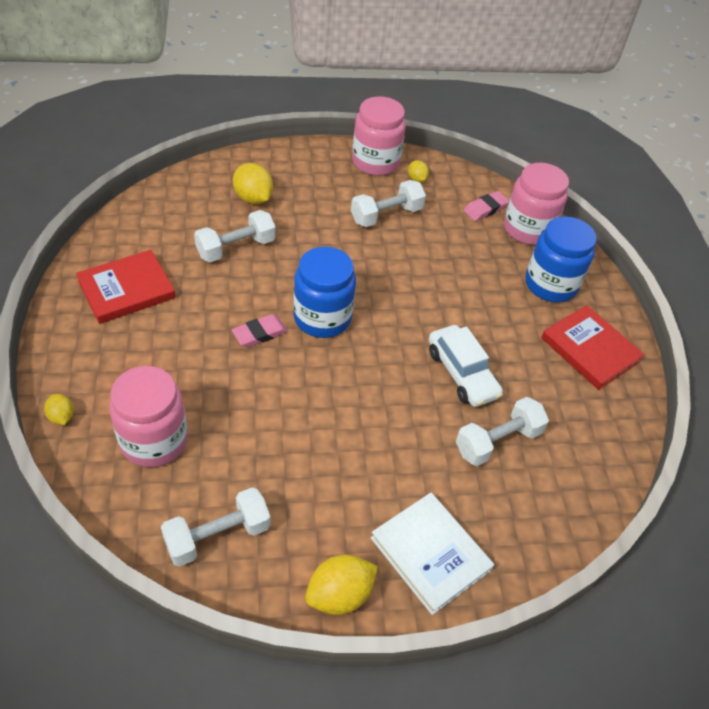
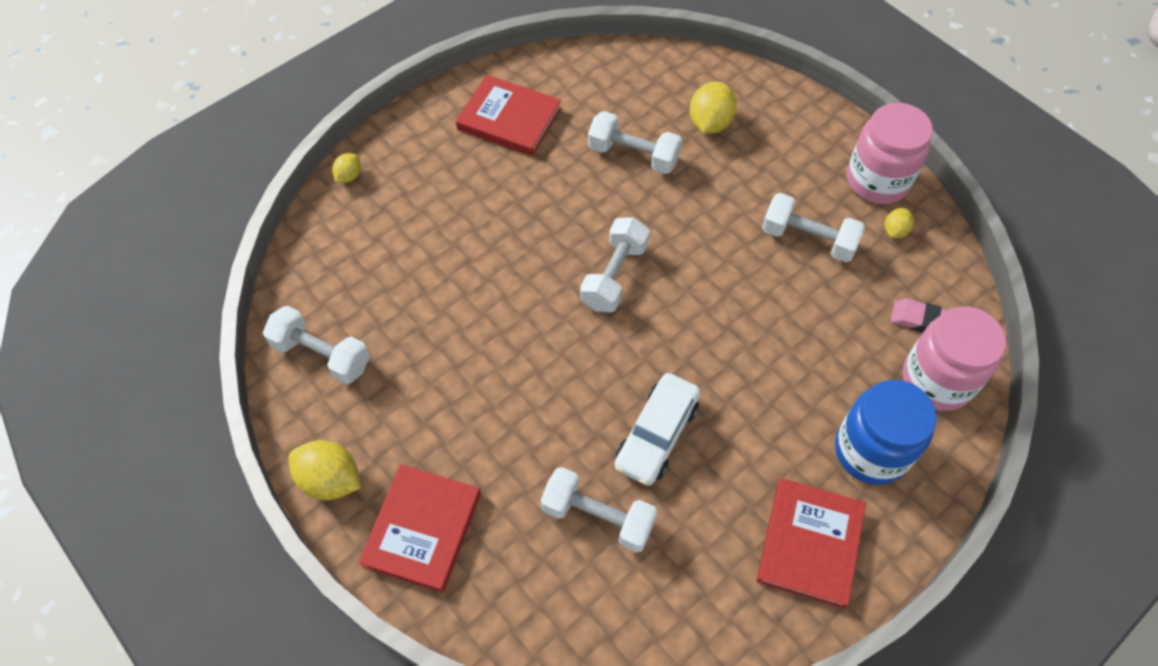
camera: 60 degrees right, 10 degrees up
pink jar [109,366,188,467] -> none
pink eraser [232,314,288,347] -> none
blue jar [293,247,356,338] -> white dumbbell [580,218,650,312]
white book [371,493,494,615] -> red book [358,464,481,593]

